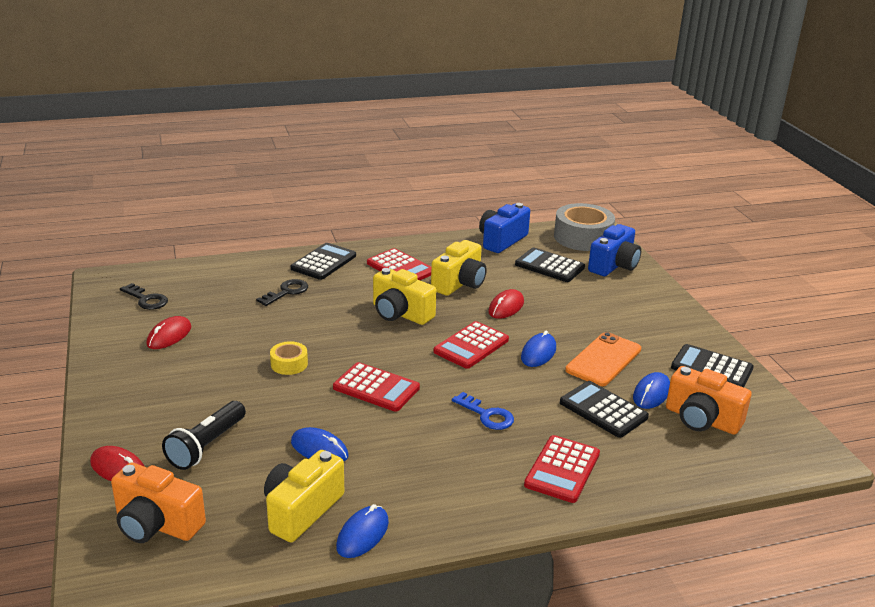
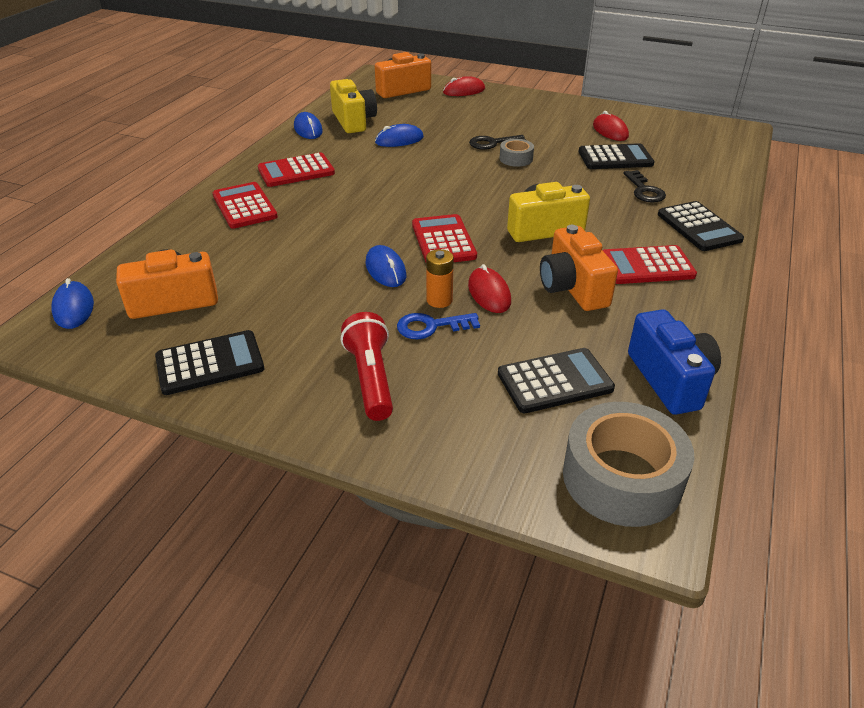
camera: 130 degrees right, 10 degrees up
black key [120,283,168,310] -> black key moved to [469,135,526,150]
black flashlight [162,401,246,470] -> none
yellow tape [270,341,308,375] -> grey tape [500,139,534,167]
red calculator [333,362,420,412] -> red calculator moved to [258,152,335,187]
yellow camera [431,240,487,296] -> orange camera [540,225,618,311]
blue key [452,392,514,430] -> blue key moved to [397,313,480,339]
black calculator [560,381,649,438] -> black calculator moved to [578,143,655,169]
orange phone [565,332,641,386] -> none
blue camera [588,224,641,276] -> none
blue mouse [633,372,670,409] -> blue mouse moved to [51,278,94,329]
none -> red flashlight [341,312,393,421]
none -> orange battery [426,249,454,308]

